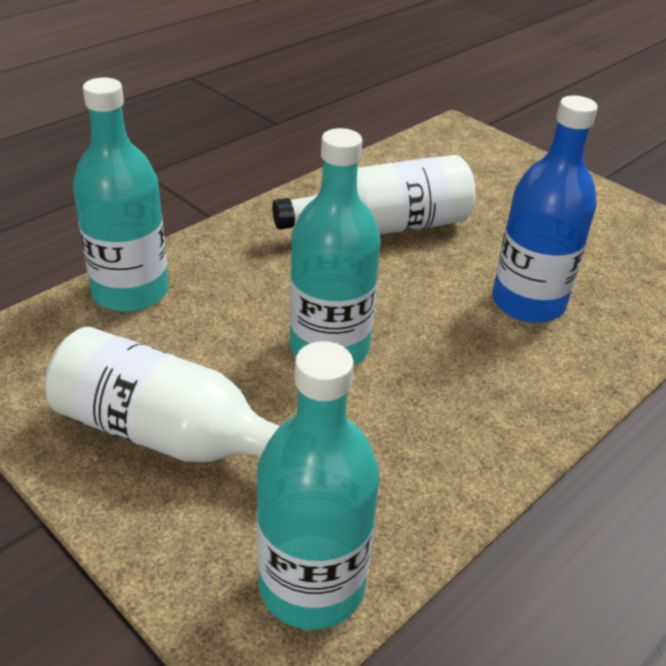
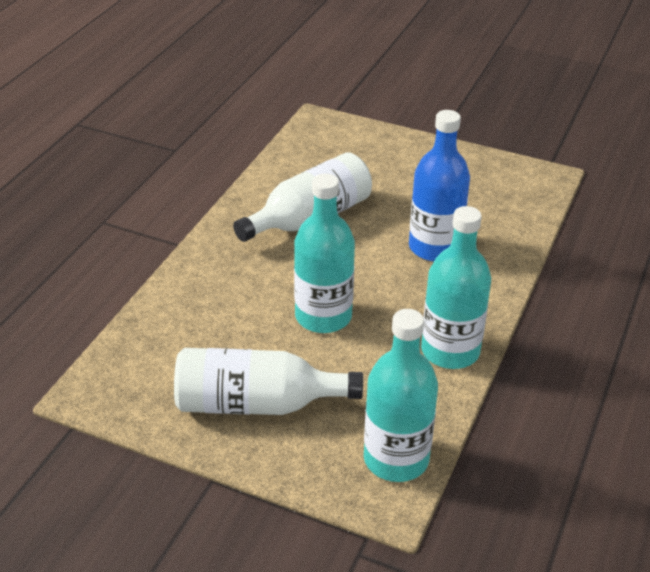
camera: 20 degrees left, 0 degrees up
turquoise bottle [73,77,168,312] -> turquoise bottle moved to [421,206,491,369]

